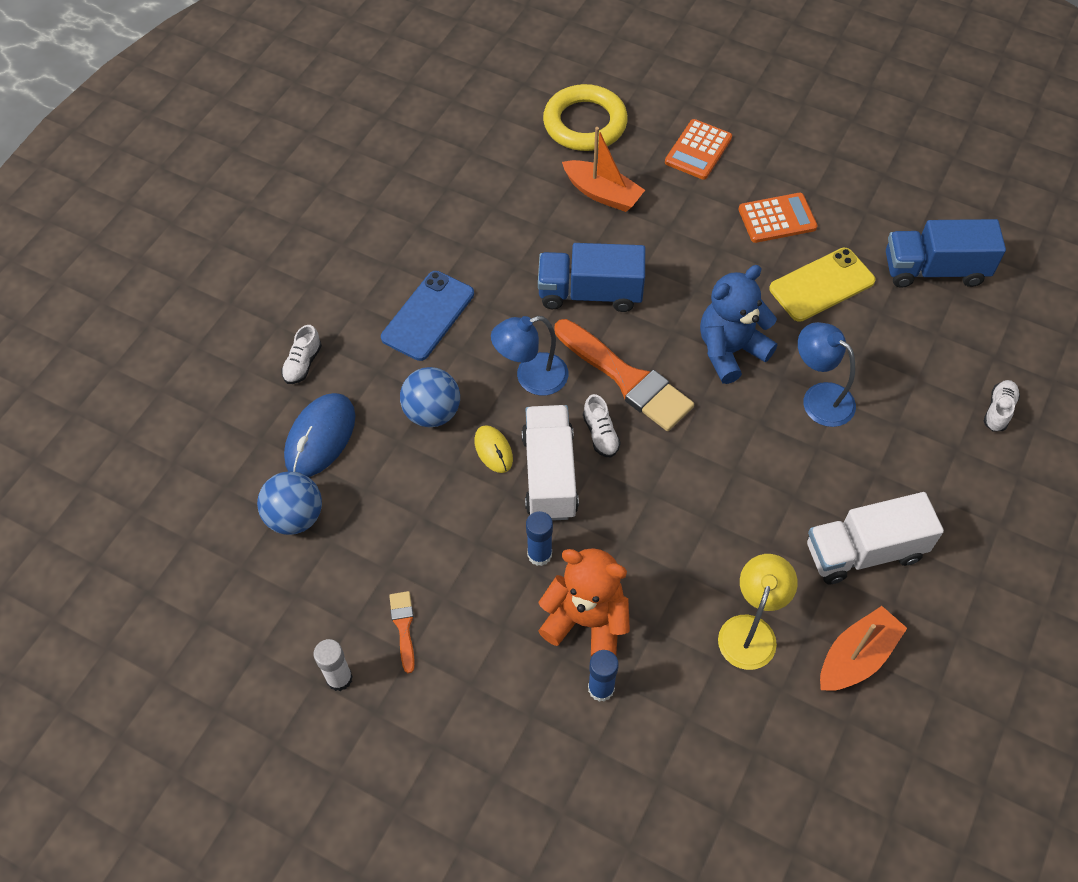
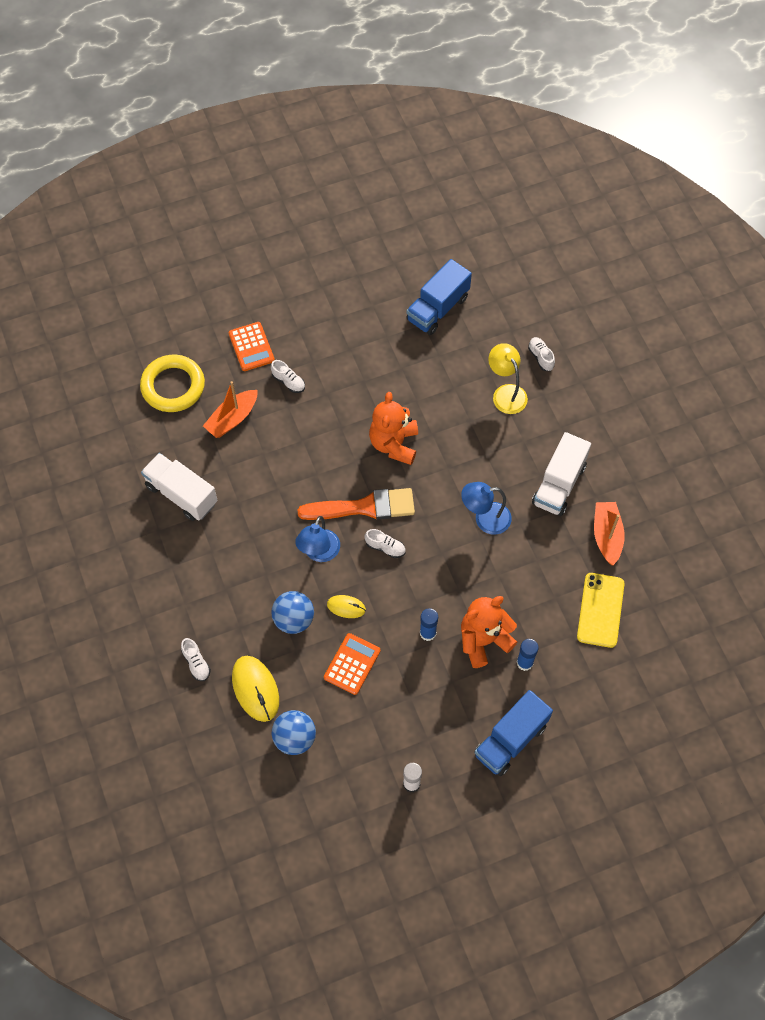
camera: 50 degrees left, 5 degrees up
blue mouse [284,393,355,477] -> yellow mouse [232,656,279,722]
blue phone [381,271,474,361] -> none
orange brush [389,591,415,673] -> none
white truck [522,405,579,521] -> white truck moved to [141,453,217,521]
blue truck [538,243,645,312] -> blue truck moved to [474,690,553,776]
orange boat [562,127,645,212] -> orange boat turned 150 degrees clockwise [203,381,258,438]
blue teddy bear [700,265,777,384] -> orange teddy bear [369,392,418,465]
yellow lamp [718,554,798,670] -> yellow lamp moved to [488,343,528,414]
orange calculator [738,193,818,243] -> orange calculator moved to [324,633,380,695]
yellow phone [769,248,876,322] -> yellow phone moved to [577,573,624,648]
blue lamp [798,322,856,427] -> blue lamp moved to [461,482,512,535]
none -> white shoe [271,360,305,393]

